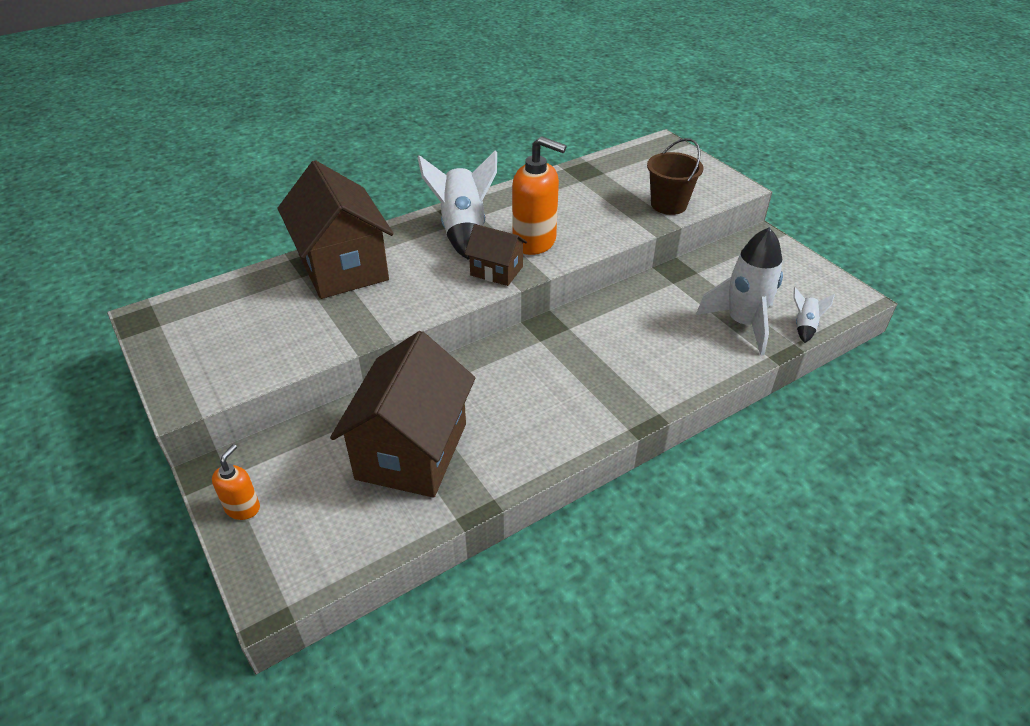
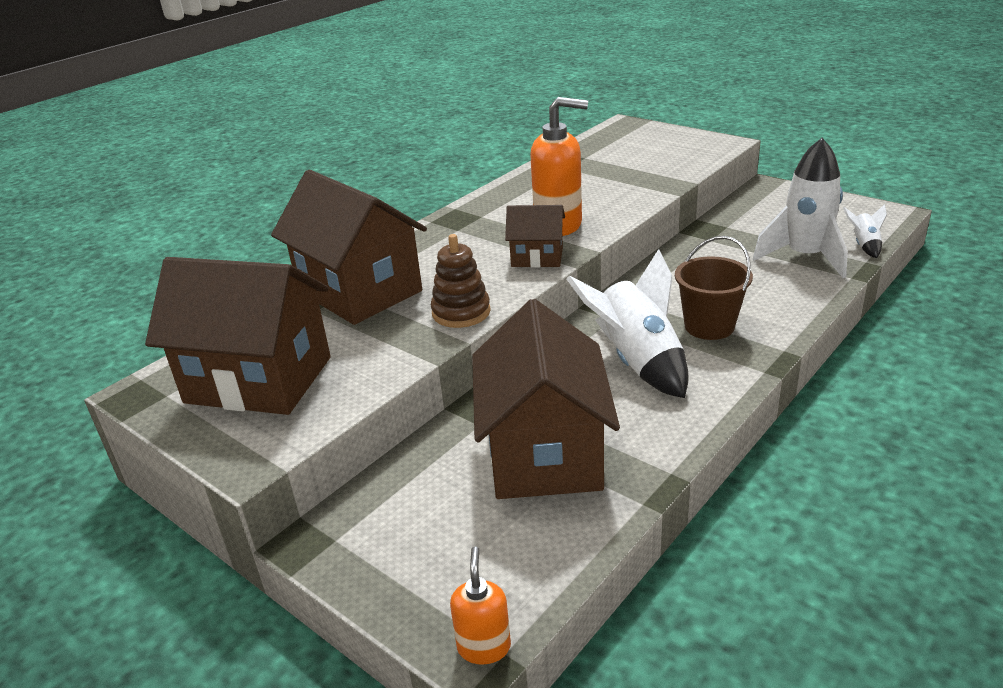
camera: 15 degrees left, 10 degrees down
orange soap dispenser [212,444,260,520] -> orange soap dispenser moved to [450,547,511,665]
white rocket [417,150,497,259] -> white rocket moved to [566,249,689,398]
brown bucket [647,138,703,215] -> brown bucket moved to [675,236,753,340]
none -> brown house [145,257,331,415]
none -> brown stacking toy [431,234,491,328]

